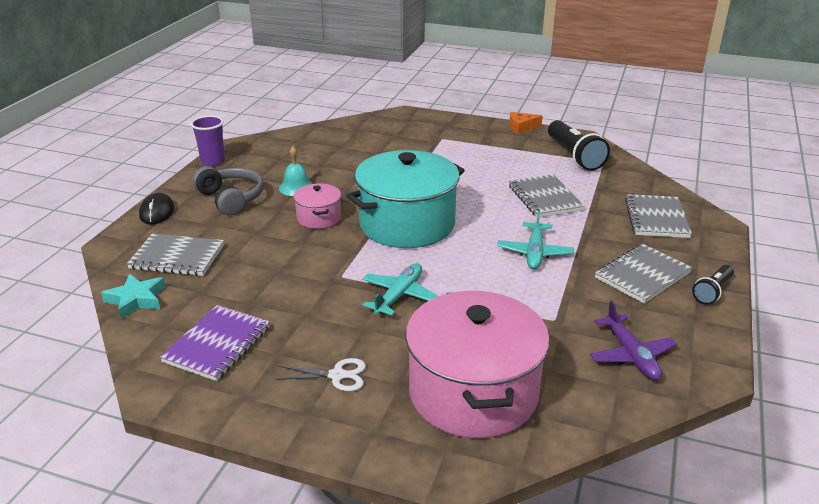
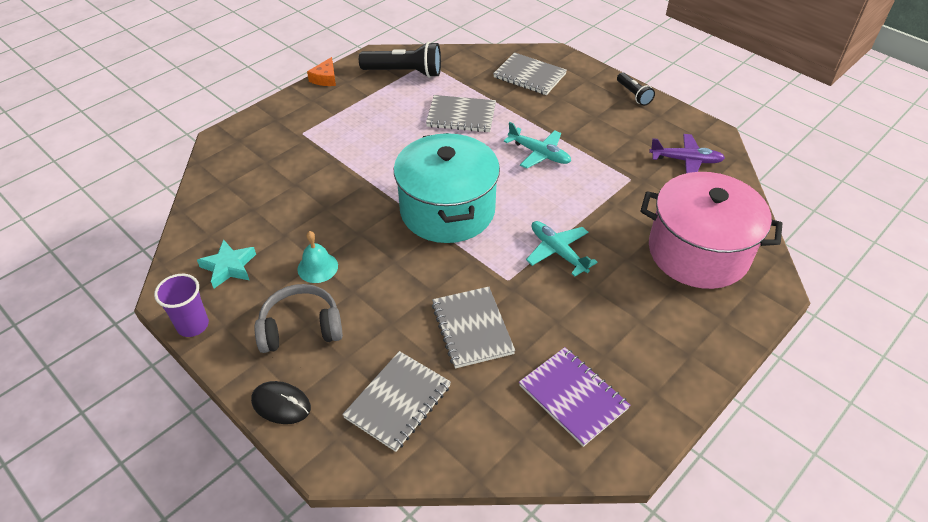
camera: 65 degrees left, 15 degrees up
turquoise star [101,274,165,319] -> turquoise star moved to [197,239,256,288]
white scissors [275,358,366,391] -> none
pink pot [294,184,341,229] -> none
grey notebook [595,244,692,303] -> grey notebook moved to [432,287,515,368]

